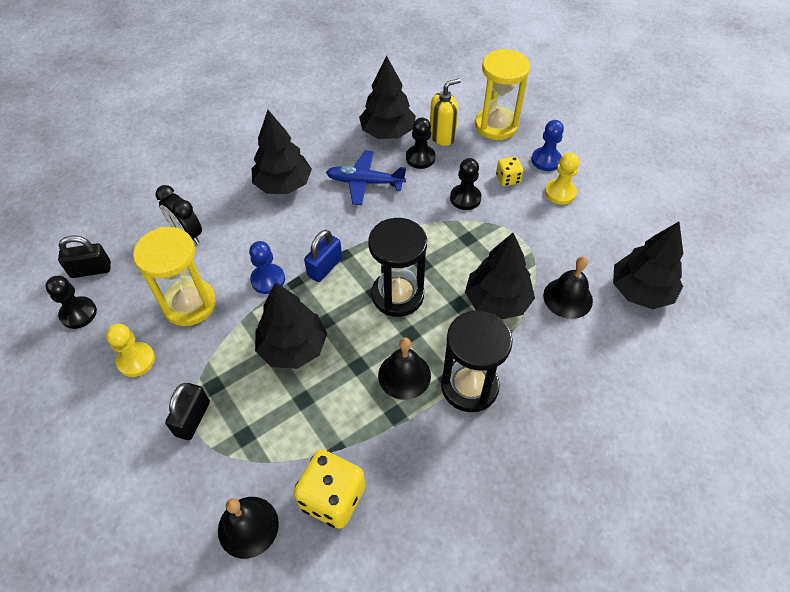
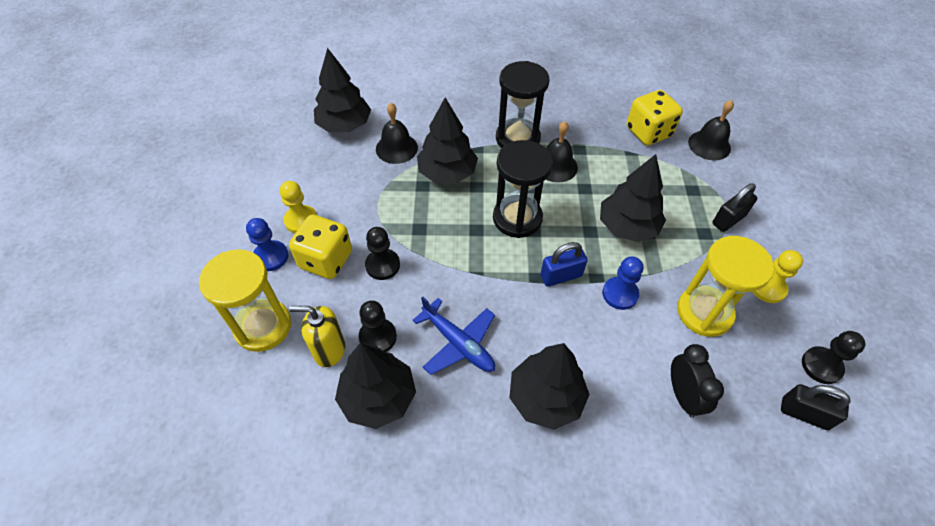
camera: 145 degrees left, 0 degrees up
yellow dice [496,157,523,186] -> yellow dice [289,215,352,279], size x1.84

